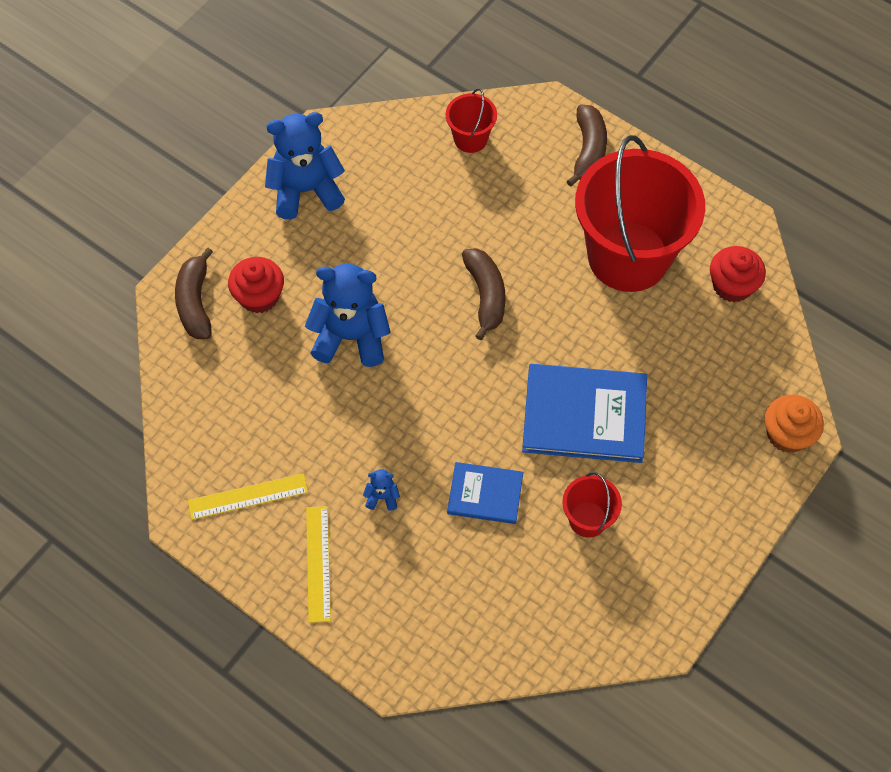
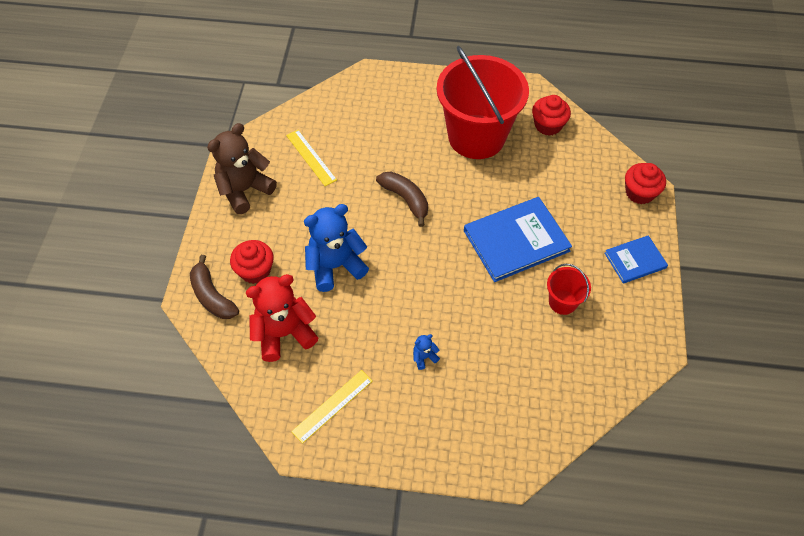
camera: 30 degrees left, 5 degrees down
blue teddy bear [265,112,345,219] -> brown teddy bear [207,123,277,214]
yellow ruler [306,506,331,623] -> yellow ruler moved to [286,130,337,186]
red bucket [446,88,497,153] -> none
blue book [447,462,523,524] -> blue book moved to [605,235,668,284]
brown banana [566,104,607,187] -> none
orange cupcake [765,395,824,453] -> red cupcake [625,163,666,204]
none -> red teddy bear [246,274,318,362]

